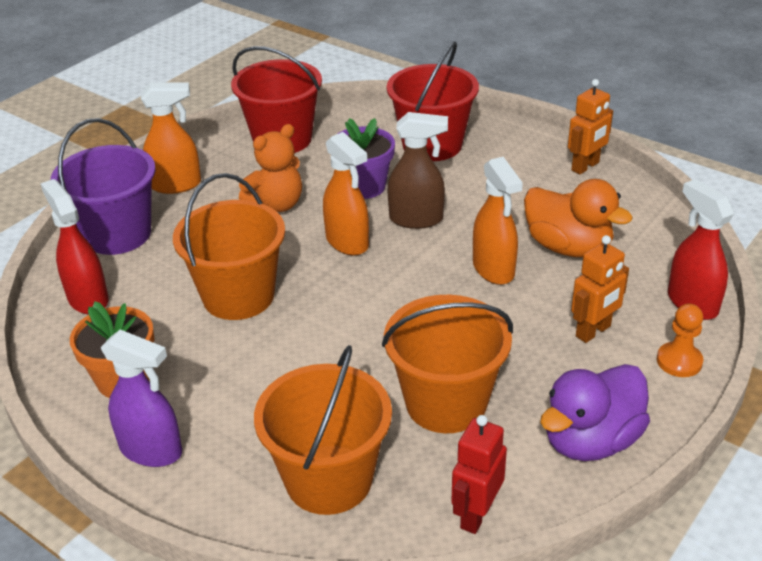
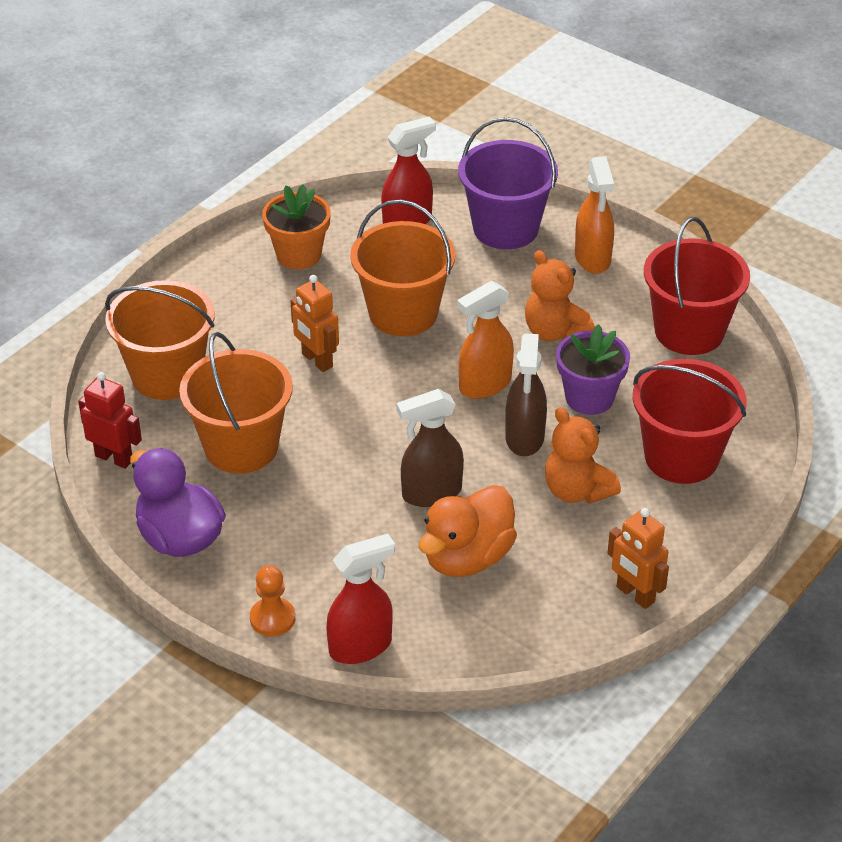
camera: 90 degrees right, 5 degrees up
purple spray bottle [101,329,182,467] -> none
orange spray bottle [473,157,523,285] -> brown spray bottle [396,389,464,507]
orange robot [571,235,629,343] -> orange robot moved to [290,275,339,372]
none -> orange teddy bear [545,407,621,504]

